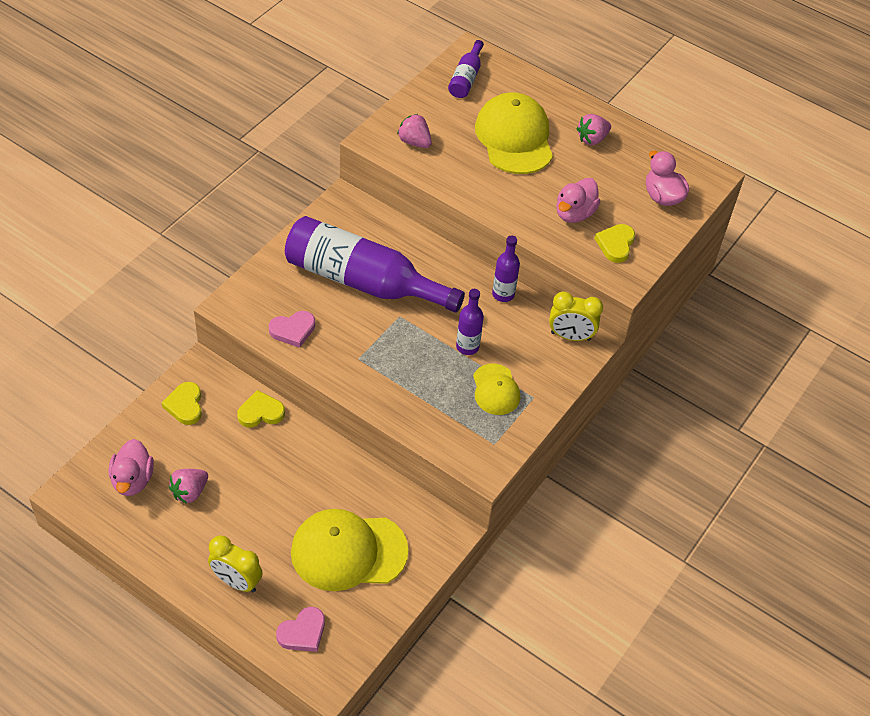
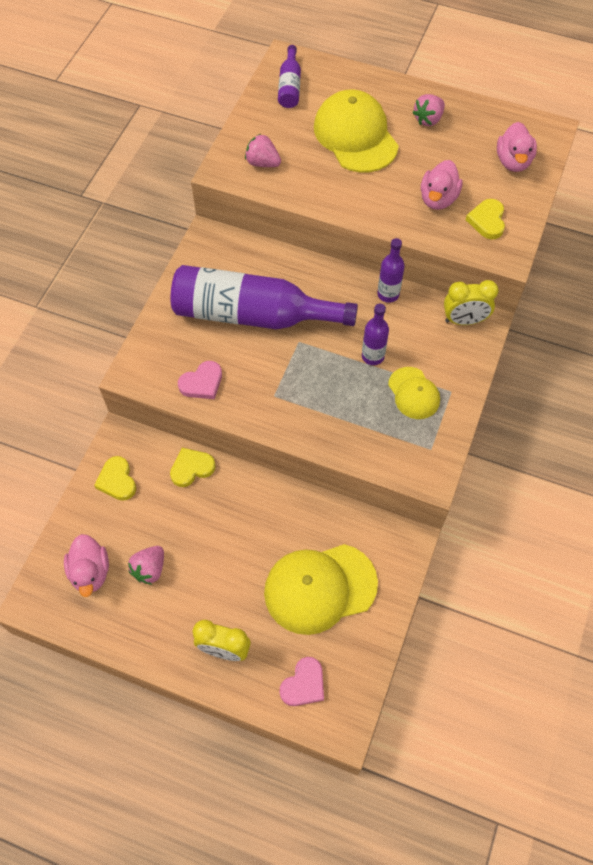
camera: 10 degrees left, 10 degrees up
pink duck [646,151,689,206] -> pink duck turned 135 degrees counterclockwise [497,122,537,172]

